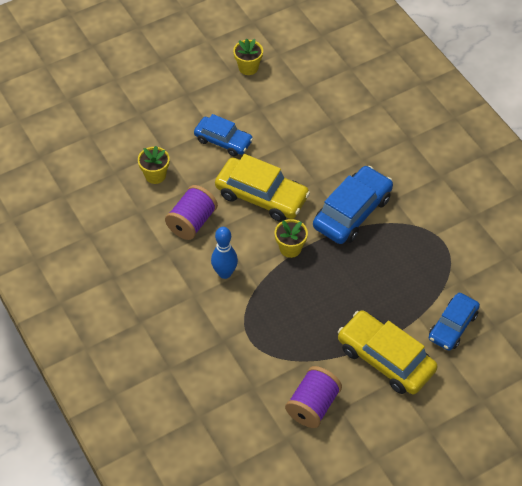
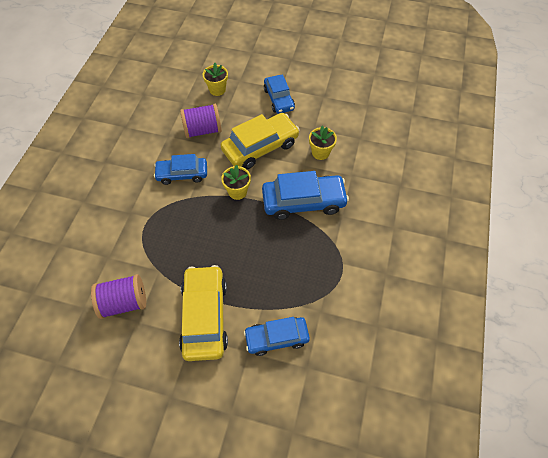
camera: 45 degrees right, 5 degrees up
blue bowling pin [211,227,238,279] -> blue car [154,154,207,185]
yellow car [215,154,310,222] -> yellow car turned 105 degrees counterclockwise [220,113,300,169]
yellow flower pot [233,39,263,75] -> yellow flower pot moved to [309,125,337,160]

